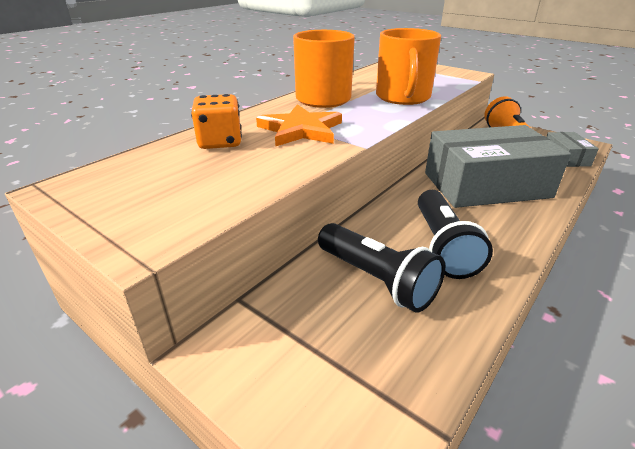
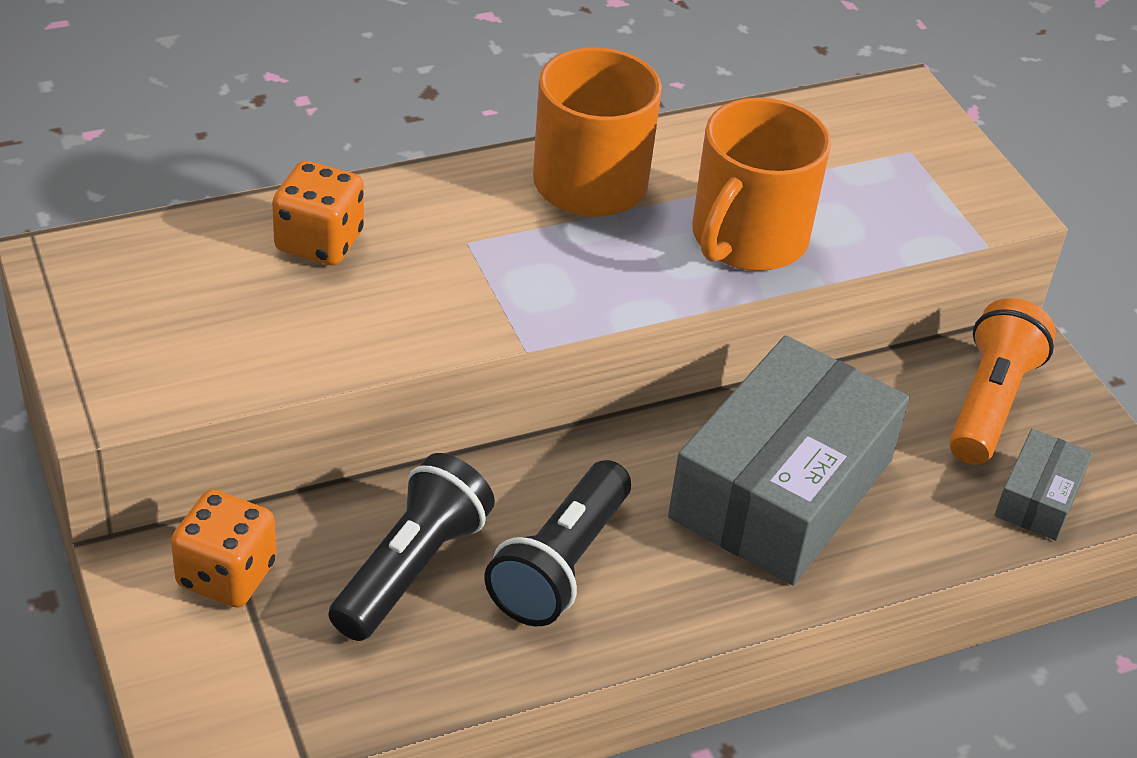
camera: 25 degrees right, 10 degrees up
orange star [256,104,342,147] -> none
black flashlight [318,223,445,313] -> black flashlight turned 135 degrees counterclockwise [328,453,495,641]
grey box [425,125,571,208] -> grey box turned 75 degrees counterclockwise [668,335,909,585]
none -> orange dice [171,489,277,608]

